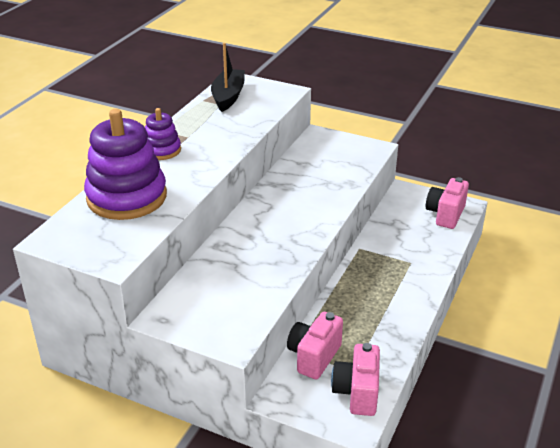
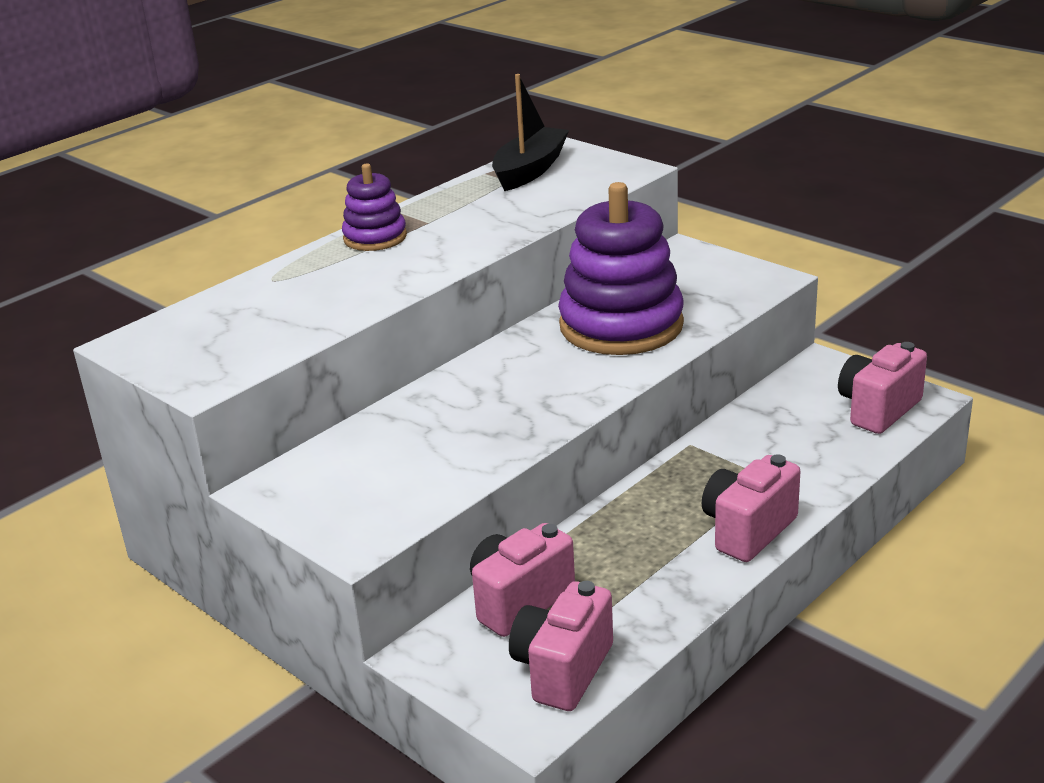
camera: 20 degrees right, 5 degrees down
purple stacking toy [84,109,167,220] -> purple stacking toy moved to [558,182,684,355]
none -> pink camera [702,454,801,562]

